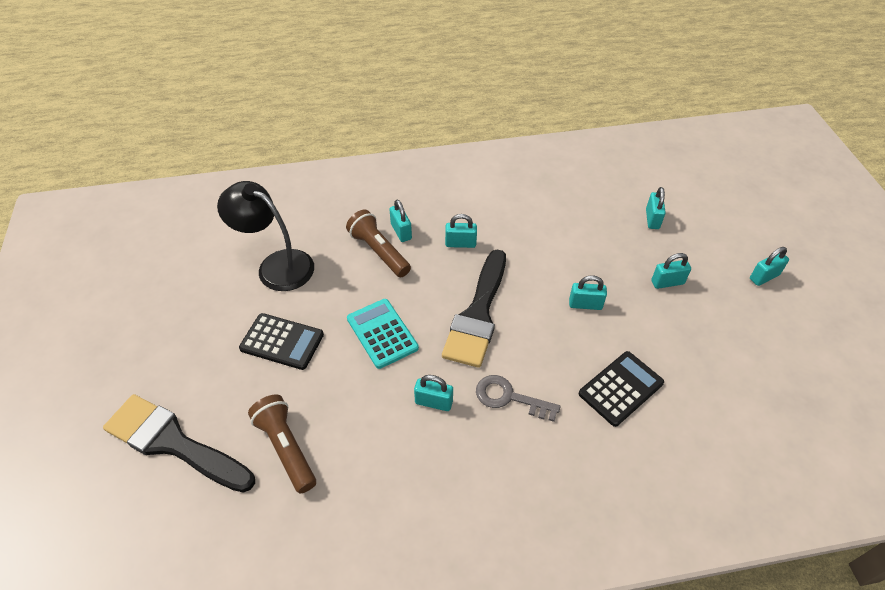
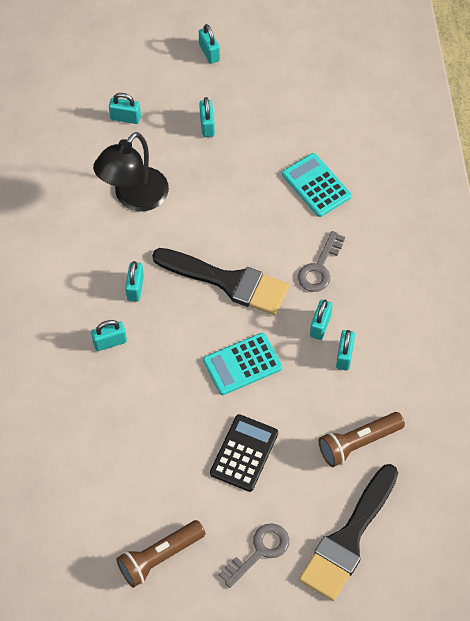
camera: 85 degrees left, 10 degrees up
black lamp [217,181,314,291] -> black lamp moved to [93,132,169,211]
brown flashlight [346,210,411,277] -> brown flashlight moved to [116,520,205,588]
turquoise padlock [569,275,607,310] -> turquoise padlock moved to [336,330,355,370]
black calculator [579,351,664,427] -> turquoise calculator [282,153,351,217]
none -> grey key [219,523,289,588]

